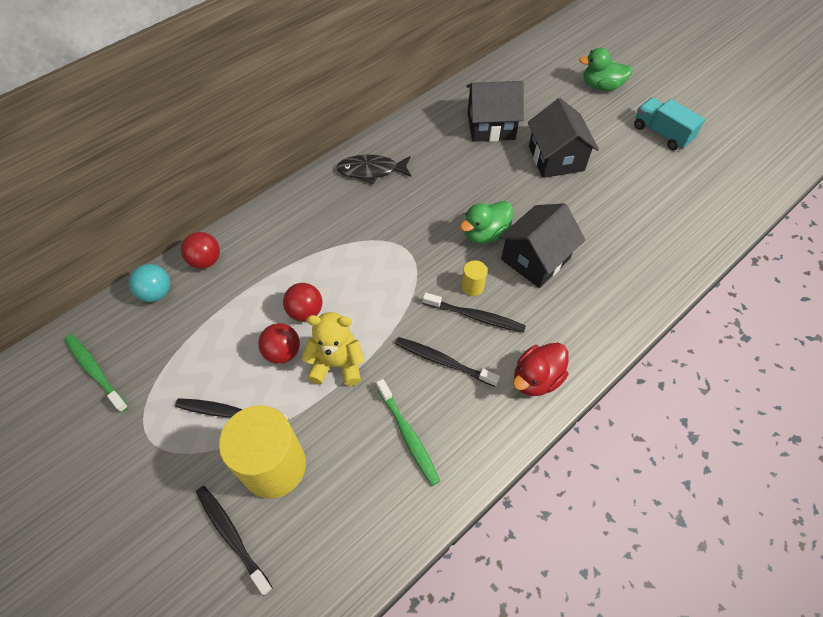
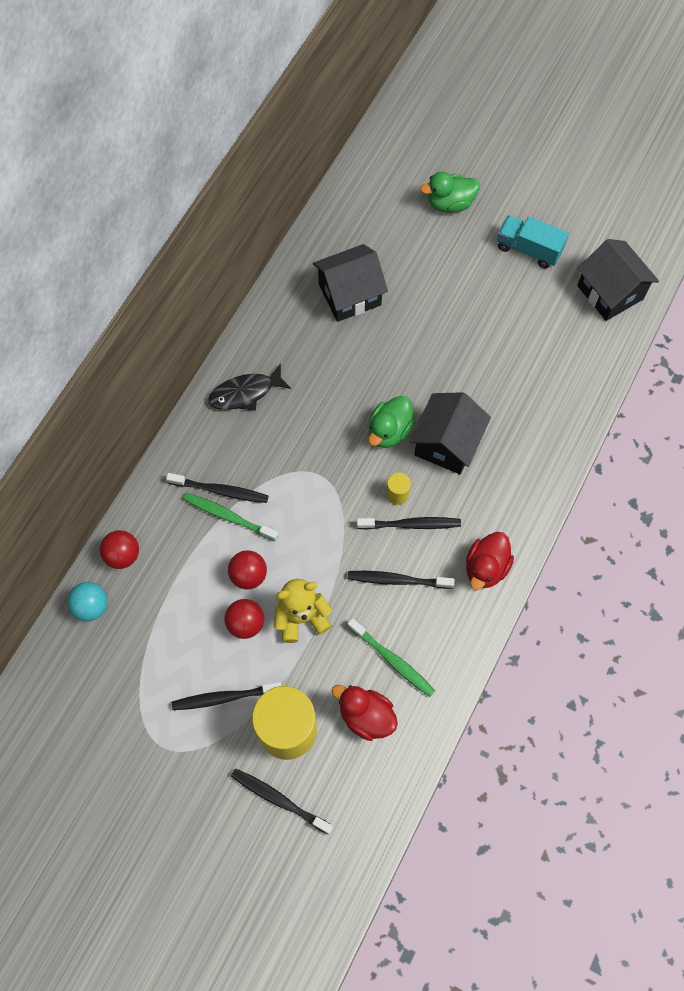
camera: 20 degrees left, 10 degrees up
green toothbrush [64,334,129,413] -> green toothbrush moved to [183,493,279,542]
black house [528,98,599,178] -> black house moved to [577,239,659,321]
none -> black toothbrush [166,473,269,503]
none -> red duck [332,685,398,741]

